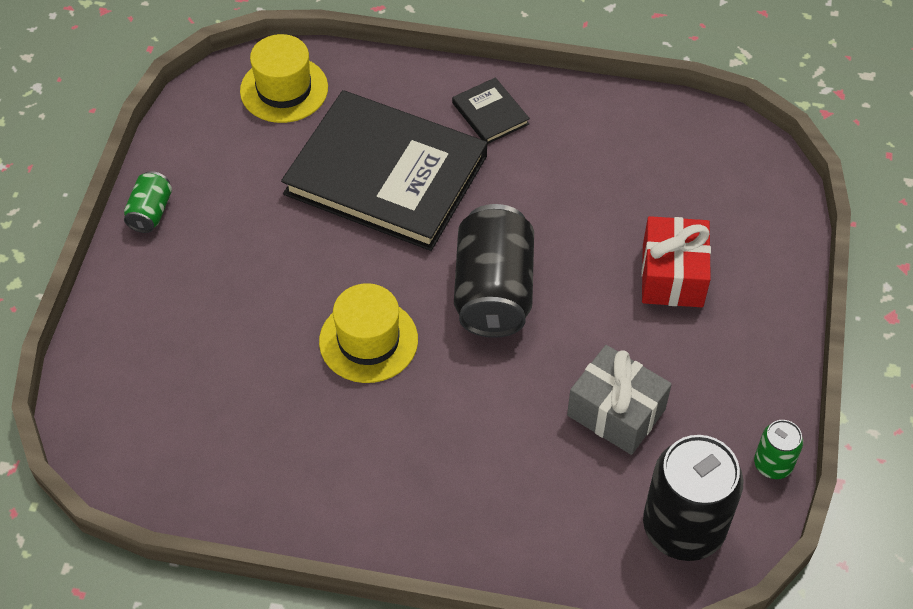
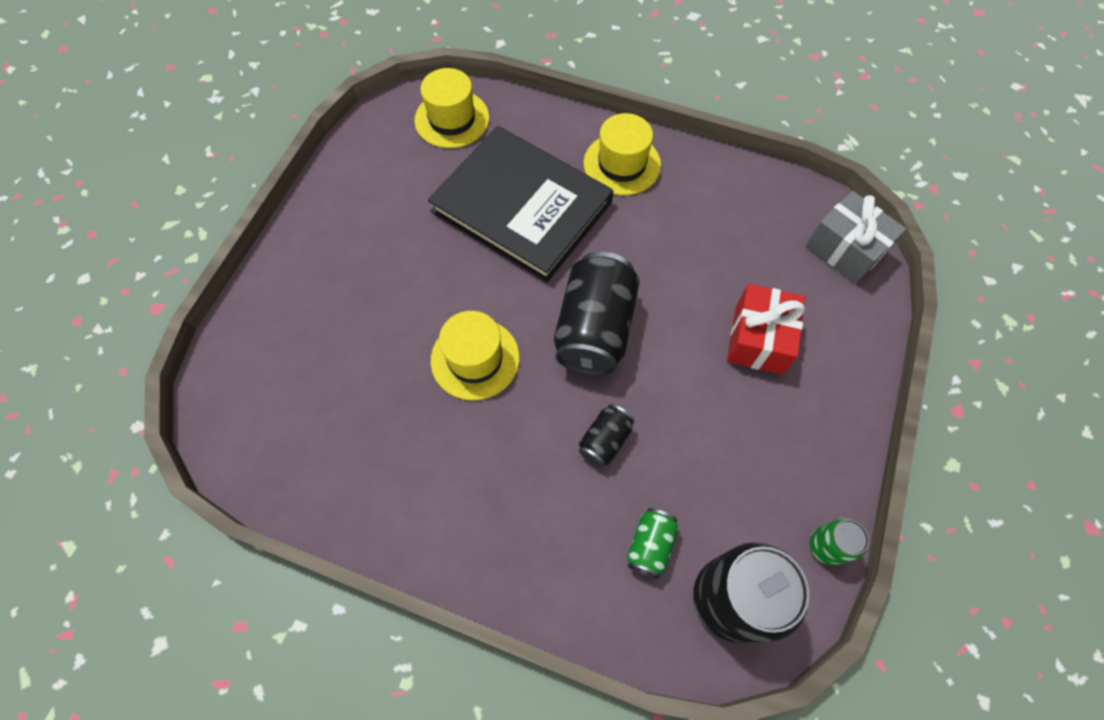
camera: 10 degrees right, 10 degrees up
green can [124,171,172,233] -> green can moved to [628,508,679,579]
black book [452,77,530,144] -> yellow hat [584,113,661,196]
grey gift [567,345,672,455] -> grey gift moved to [806,191,906,283]
none -> black can [579,404,634,467]

